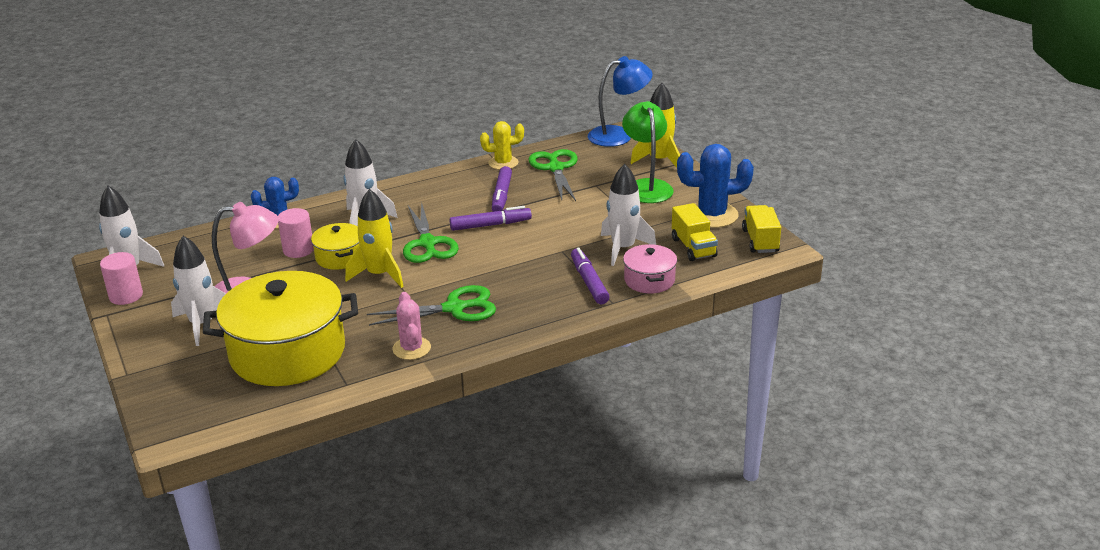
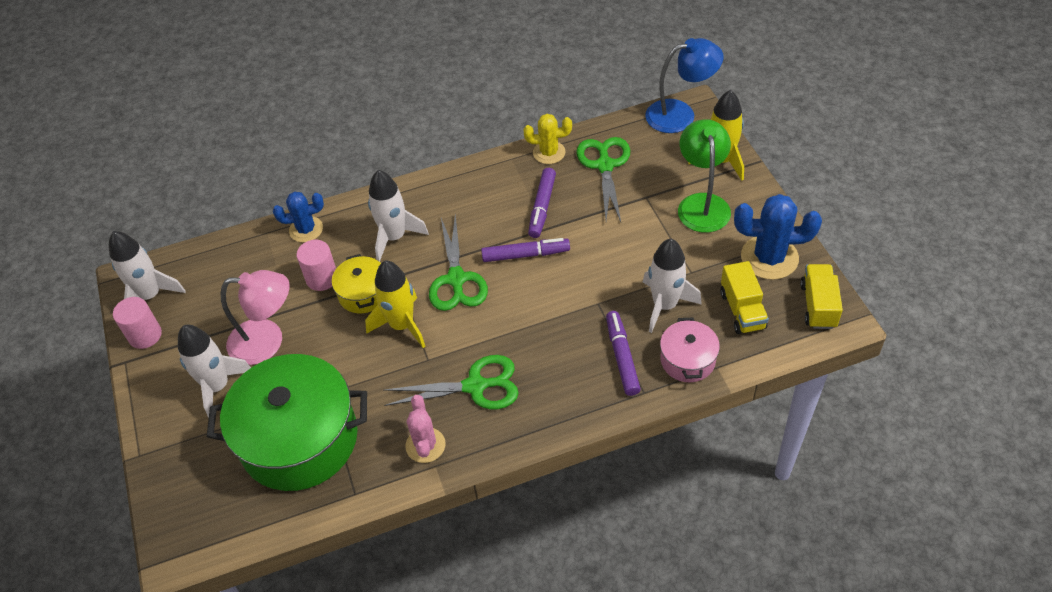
camera: 10 degrees right, 20 degrees up
yellow pot [203,271,358,386] -> green pot [207,354,367,491]

